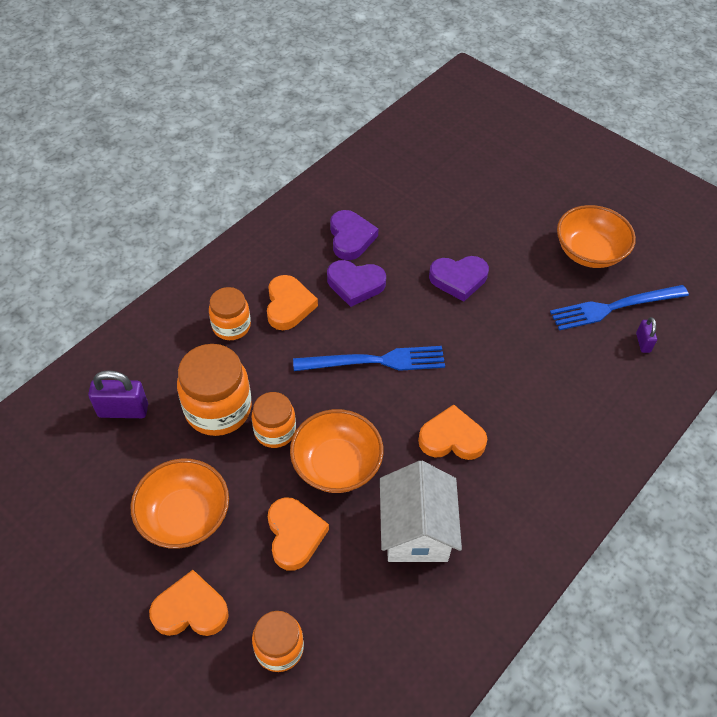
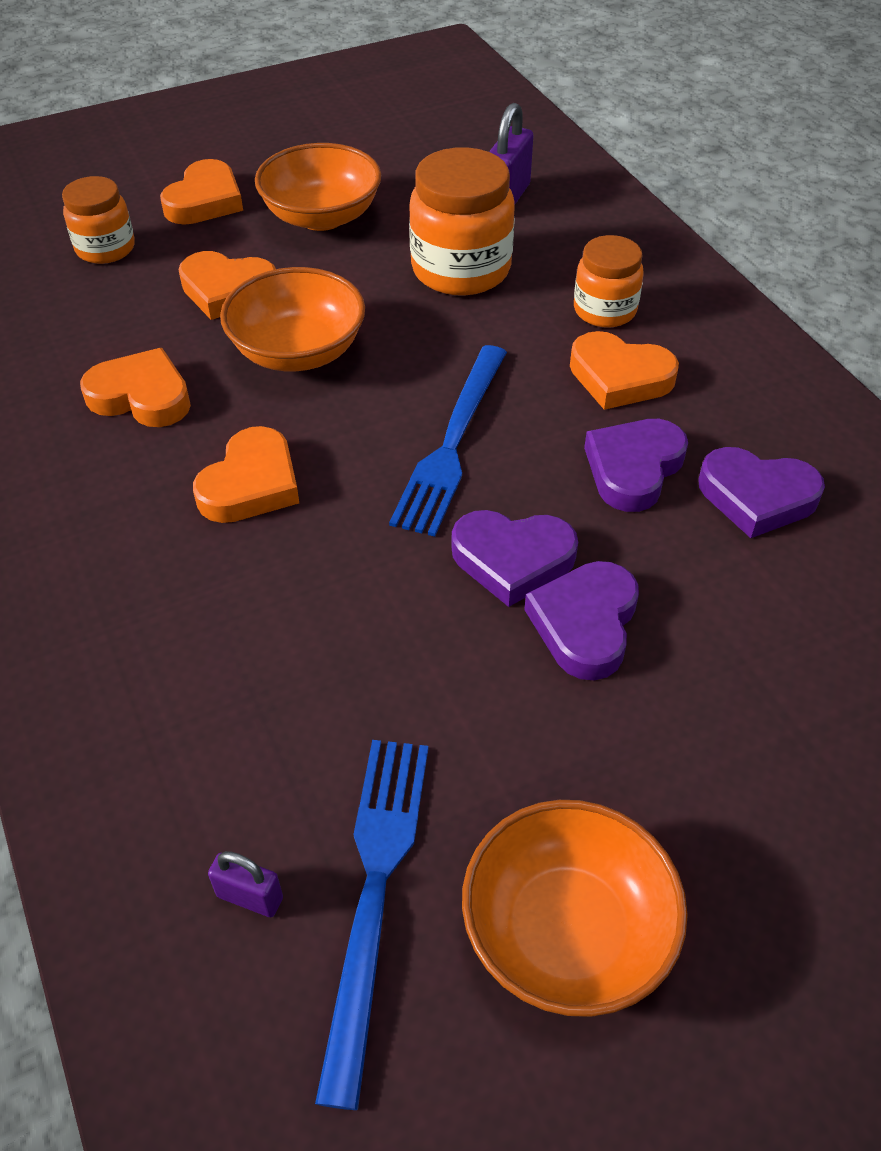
camera: 115 degrees right, 5 degrees down
orange jar [251,392,296,448] -> none
white house [380,461,462,562] -> orange heart [80,348,191,427]
none -> purple heart [452,510,578,607]

